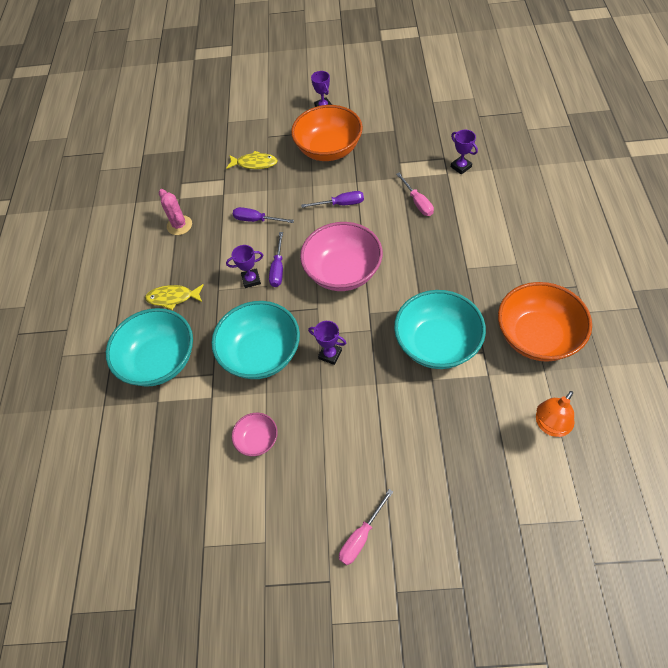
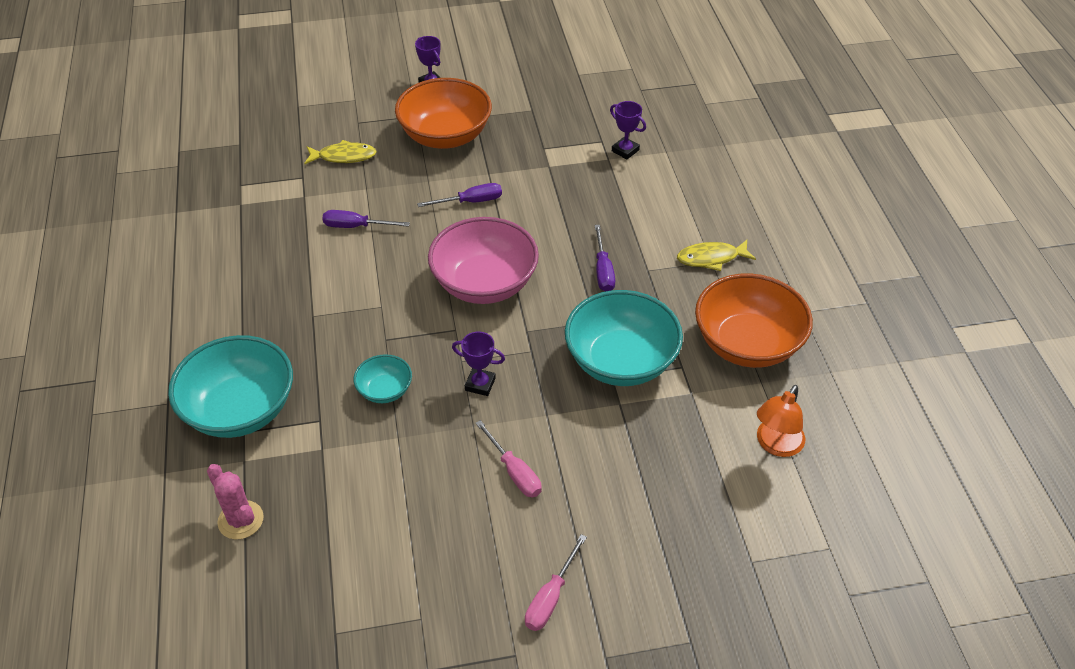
camera: 15 degrees left, 10 degrees down
yellow fish [145,284,204,310] -> yellow fish moved to [677,240,756,271]
pink cactus [159,189,192,235] -> pink cactus moved to [207,464,264,540]
turquoise bowl [212,301,300,379] -> turquoise bowl [354,354,412,403], size x0.49
purple trophy [226,245,263,288] -> none
pink bowl [232,413,278,456] -> none
purple screwdriver [269,232,283,287] -> purple screwdriver moved to [594,225,615,291]
pink screwdriver [396,173,434,216] -> pink screwdriver moved to [476,420,541,497]

